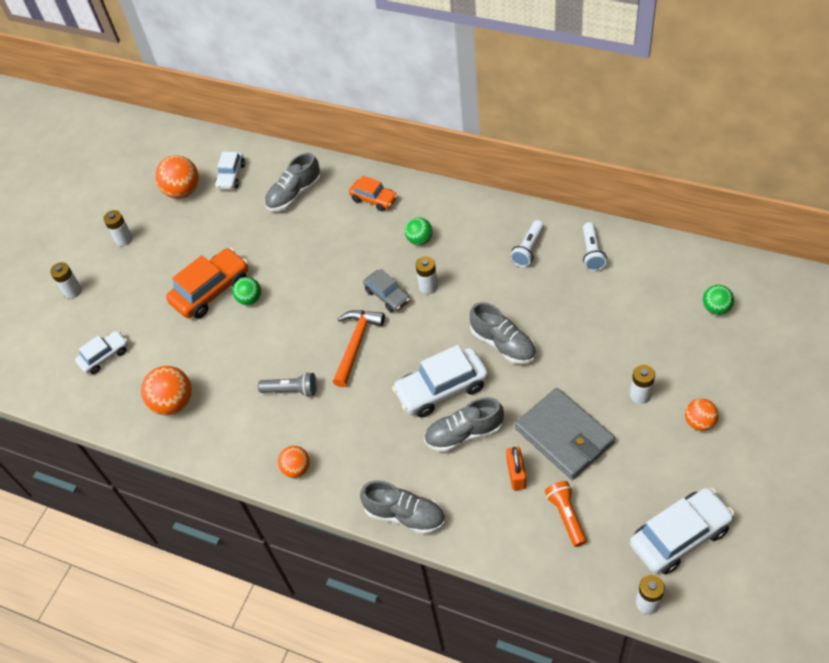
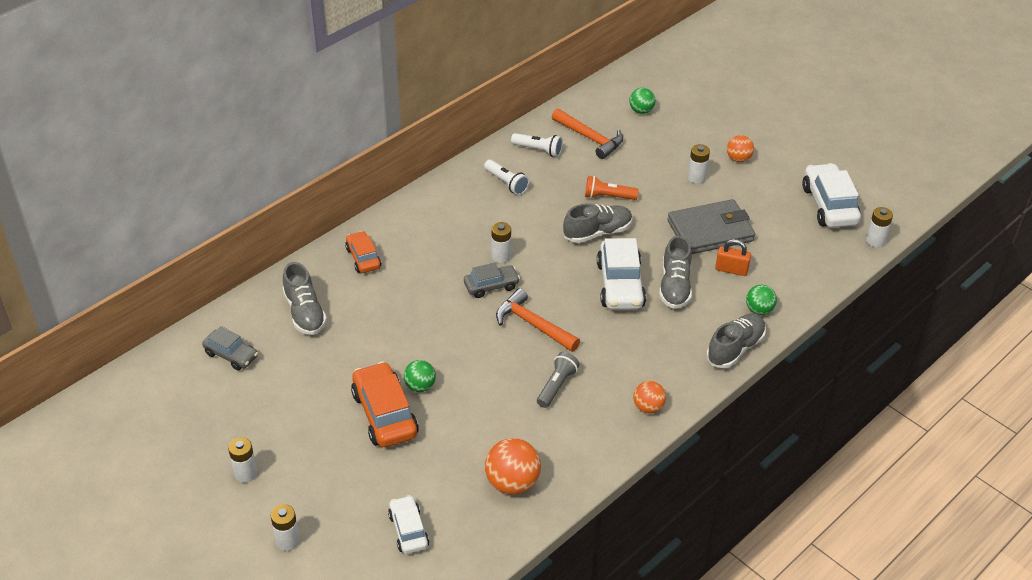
camera: 75 degrees left, 10 degrees down
orange ball [155,155,199,198] -> none
white car [215,152,245,190] -> grey car [202,326,258,370]
orange car [349,176,398,212] -> orange car turned 75 degrees counterclockwise [345,231,381,273]
green ball [405,217,433,245] -> green ball moved to [746,285,777,315]
orange flashlight [545,481,587,547] -> orange flashlight moved to [585,176,639,200]
none -> orange hammer [552,109,623,159]

